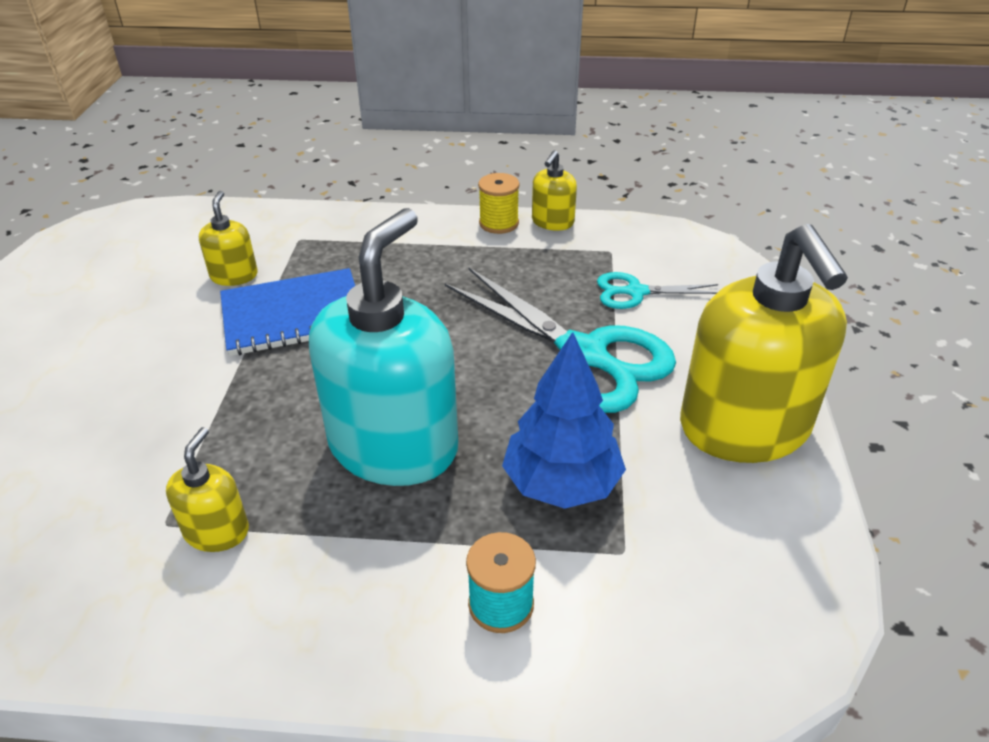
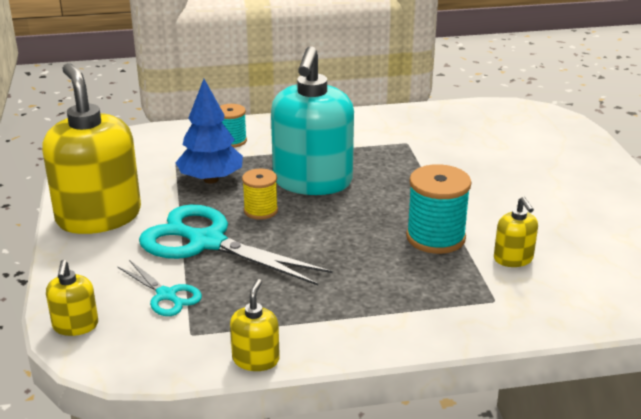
camera: 165 degrees right, 10 degrees down
yellow soap dispenser [166,427,249,552] -> yellow soap dispenser moved to [46,260,98,336]
blue notebook [220,268,355,356] -> turquoise spool [406,164,471,254]
yellow spool [478,173,520,234] -> yellow spool moved to [242,169,278,220]
turquoise scissors [597,272,718,309] -> turquoise scissors turned 60 degrees clockwise [118,260,202,316]

